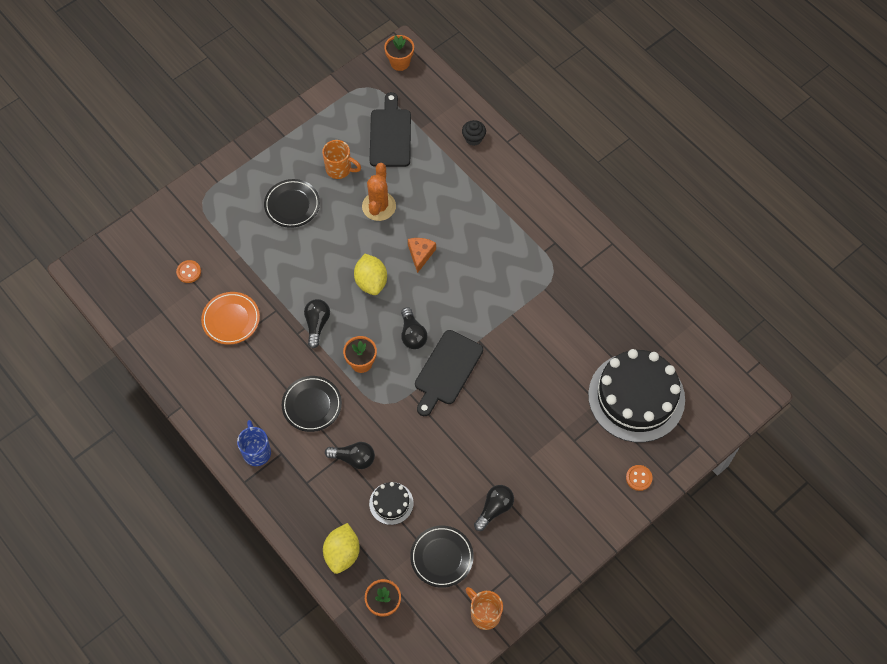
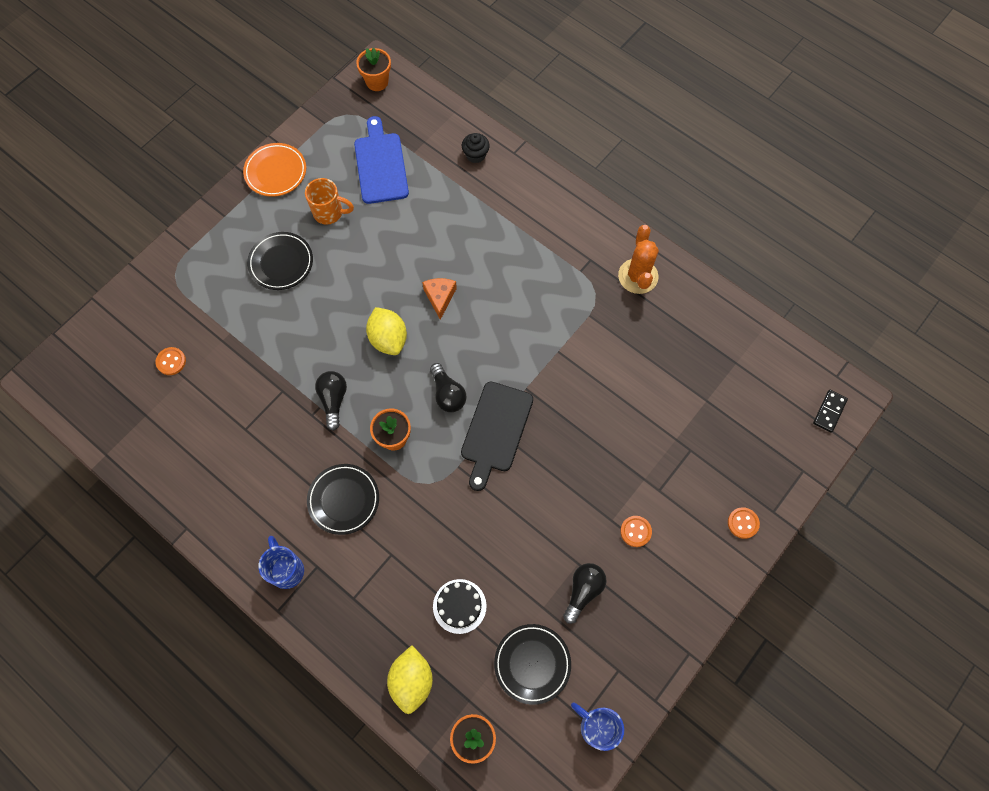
camera: 10 degrees left, 5 degrees up
orange plate [201,292,260,345] -> orange plate moved to [243,143,306,197]
black light bulb [325,442,375,469] -> none
orange cactus [362,163,396,221] -> orange cactus moved to [618,225,659,294]
black cutting board [370,92,411,167] -> blue cutting board [354,116,409,204]
orange mug [466,587,503,630] -> blue mug [571,702,624,751]
black cake [588,349,685,442] -> none
none -> orange button [620,516,652,547]
none -> black domino [813,390,848,433]

